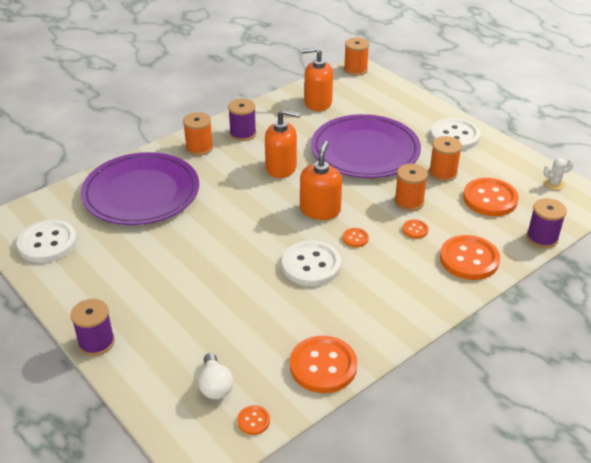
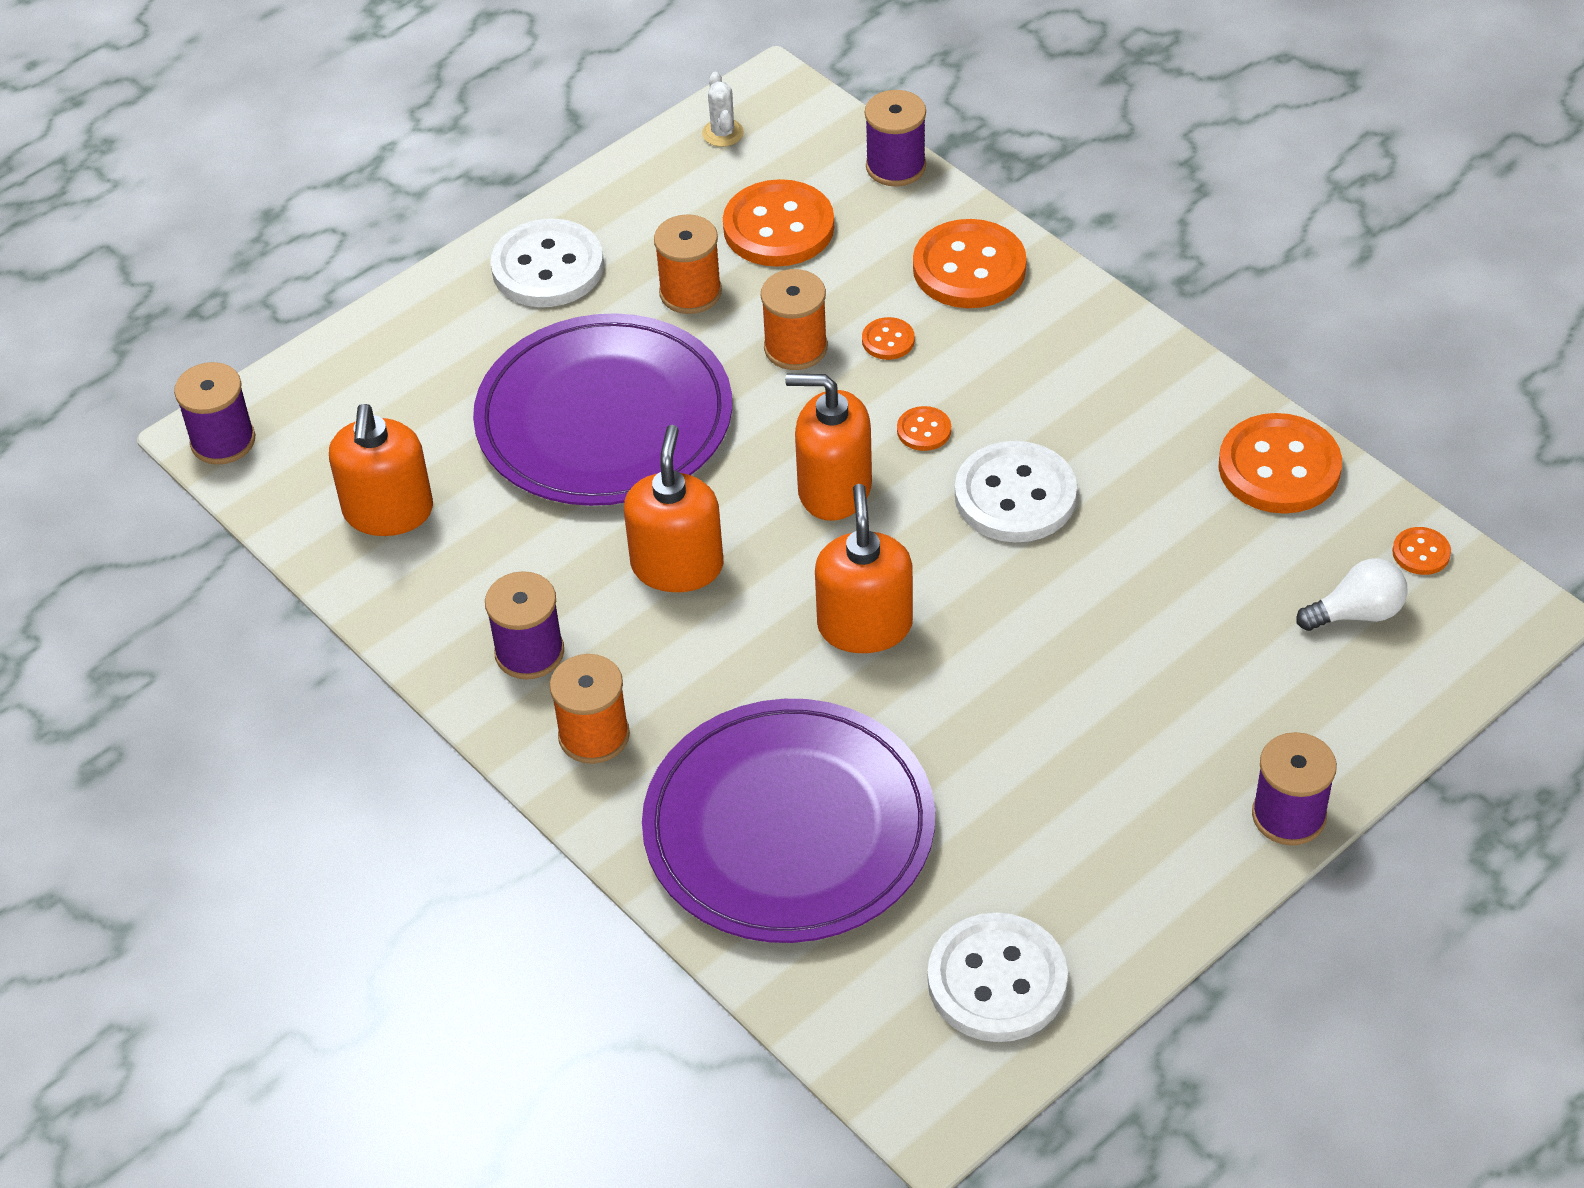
camera: 90 degrees left, 10 degrees up
orange spool [344,38,369,76] -> purple spool [174,362,255,465]
none -> orange soap dispenser [815,484,913,653]

